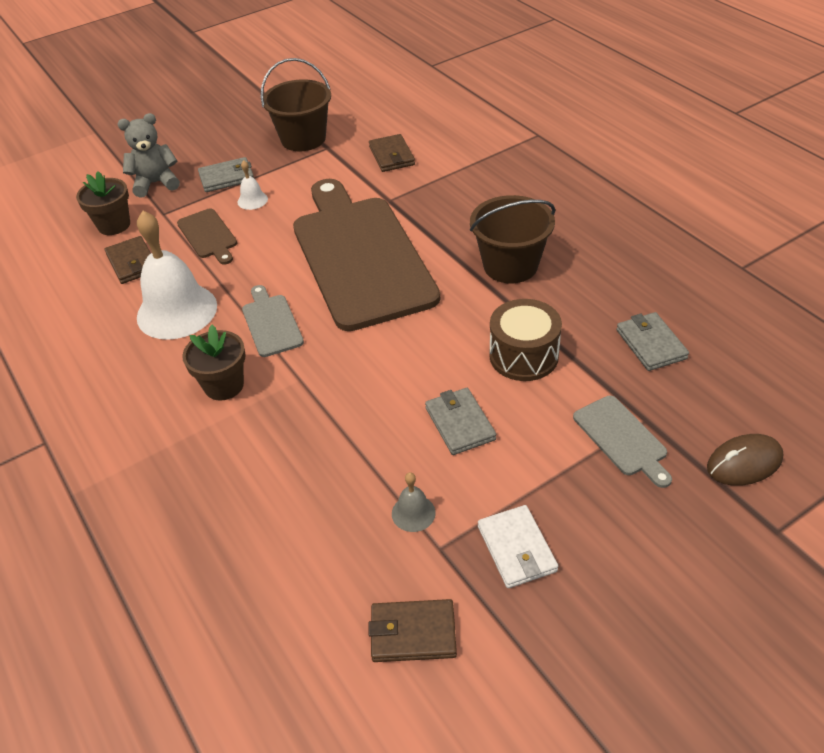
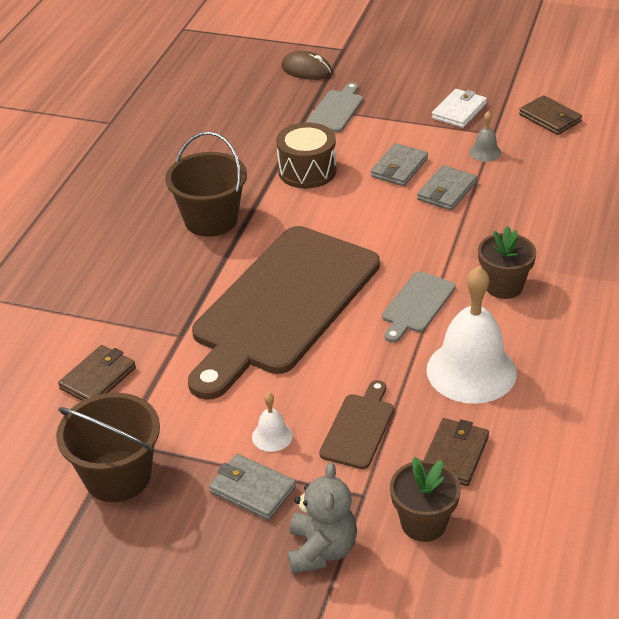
camera: 130 degrees left, 5 degrees down
grey teddy bear [117,113,180,198] -> grey teddy bear turned 120 degrees counterclockwise [288,462,357,574]
grey wallet [617,312,689,371] -> grey wallet moved to [417,165,477,210]

